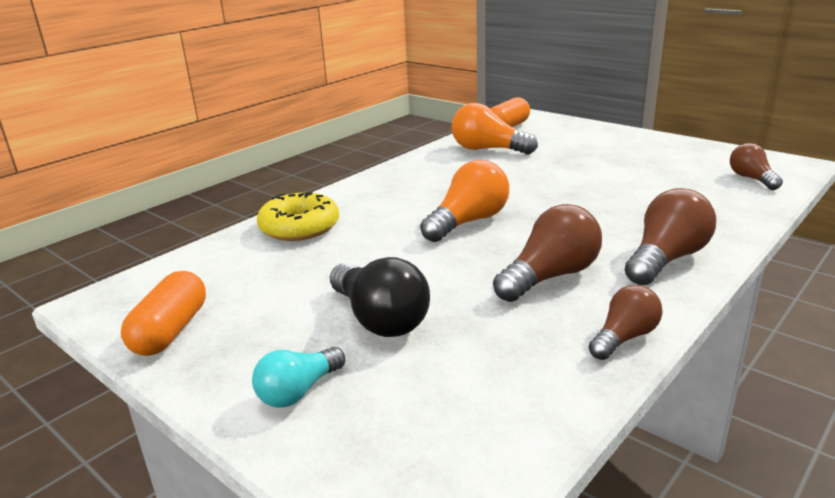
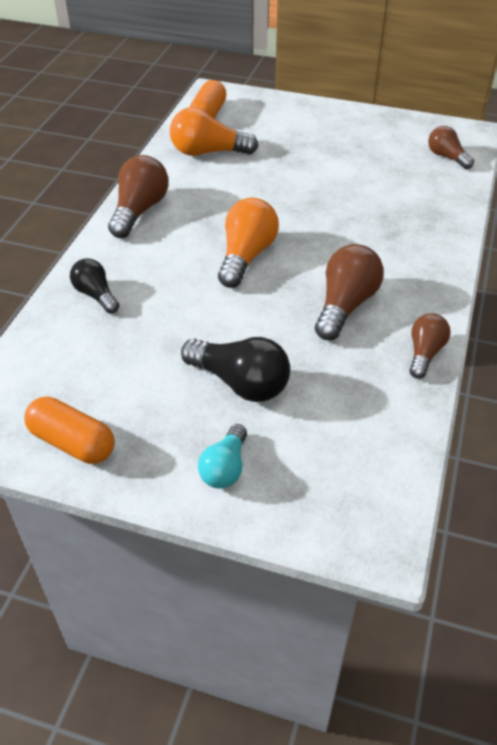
camera: 25 degrees left, 20 degrees up
orange capsule [121,271,206,356] -> orange capsule turned 45 degrees counterclockwise [24,397,115,464]
yellow donut [257,192,339,241] -> black light bulb [70,258,120,314]
brown light bulb [625,188,716,285] -> brown light bulb moved to [108,155,169,238]

